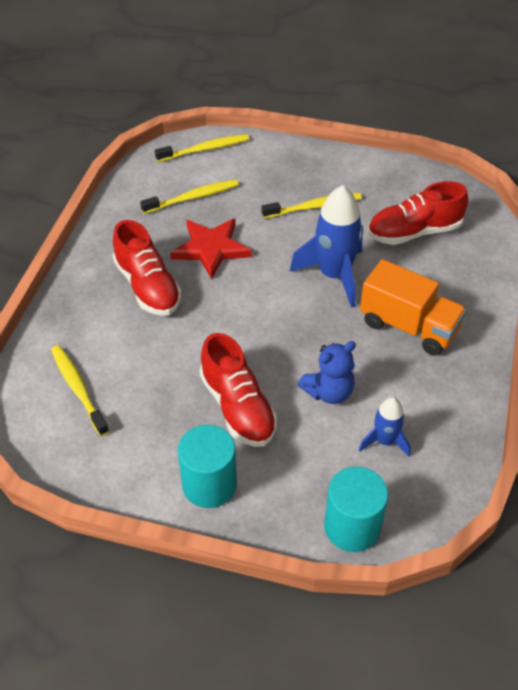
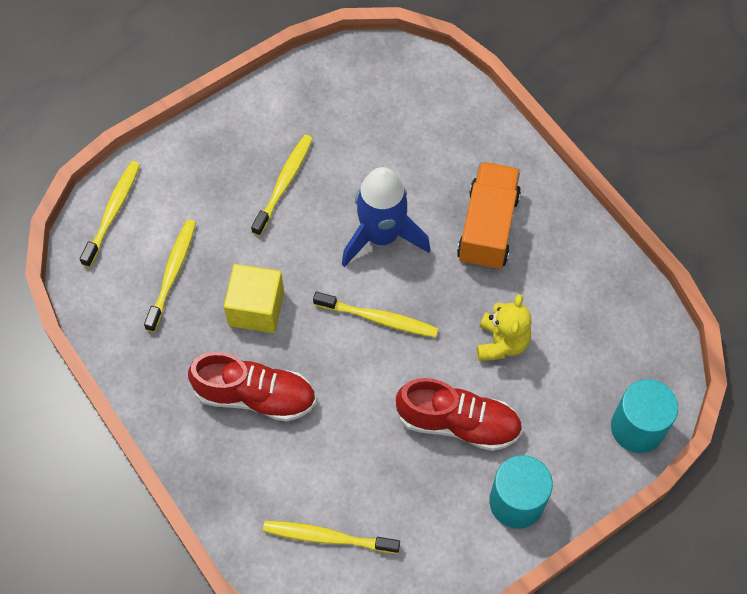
camera: 50 degrees left, 15 degrees up
red star [170,219,252,279] -> yellow cube [224,264,284,333]
blue teddy bear [298,341,356,404] -> yellow teddy bear [477,294,531,361]
blue rocket [359,397,410,457] -> none
orange truck [360,259,467,355] -> orange truck turned 60 degrees counterclockwise [457,162,521,270]
red shoe [368,181,468,245] -> none
none -> yellow toothbrush [313,292,438,338]

